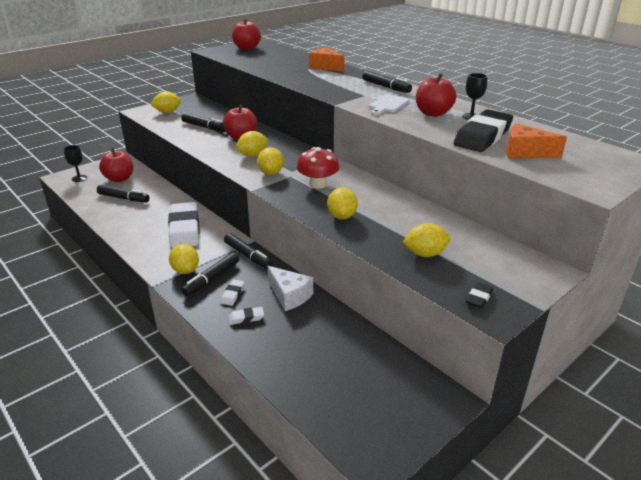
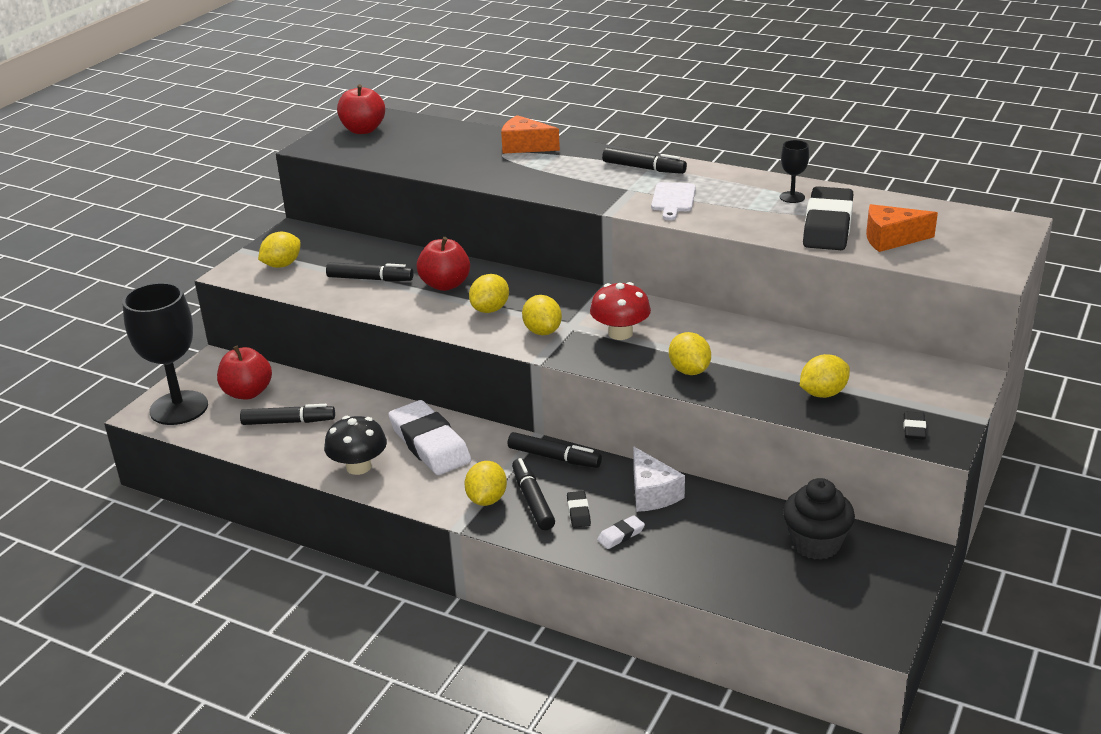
camera: 20 degrees left, 0 degrees up
black goblet [64,145,87,182] -> black goblet [122,282,208,425], size x2.30
yellow lemon [169,244,199,274] -> yellow lemon turned 60 degrees clockwise [464,461,507,506]
black marker [182,252,239,296] -> black marker turned 150 degrees clockwise [512,458,555,530]
white eraser [220,280,245,306] -> black eraser [567,491,591,528]
white cheese [267,266,313,311] -> white cheese turned 45 degrees clockwise [633,446,685,512]
red apple [416,73,456,117] -> none
none -> black mushroom [324,416,387,475]
none -> black cupcake [783,478,855,560]

